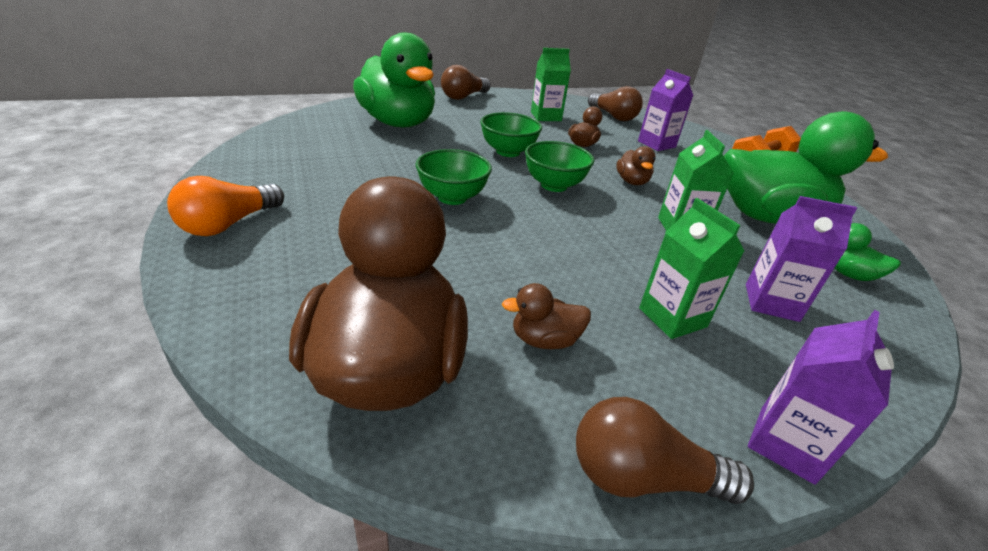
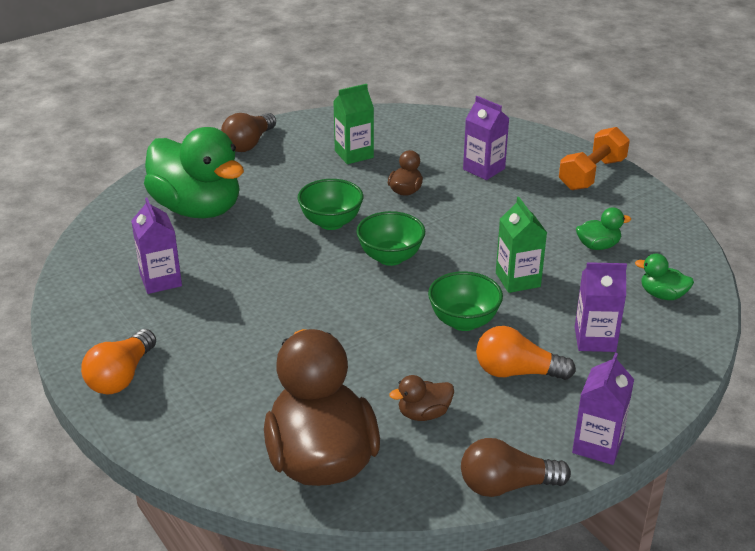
camera: 10 degrees left, 0 degrees up
green bowl [415,149,492,205] -> green bowl moved to [428,271,503,331]
brown light bulb [588,86,643,121] -> none
brown duck [617,146,656,185] -> none
green carton [639,198,745,339] -> orange light bulb [476,326,576,380]
green duck [724,111,888,224] -> green duck [576,207,631,250], size x0.41
none -> purple carton [131,197,182,294]

